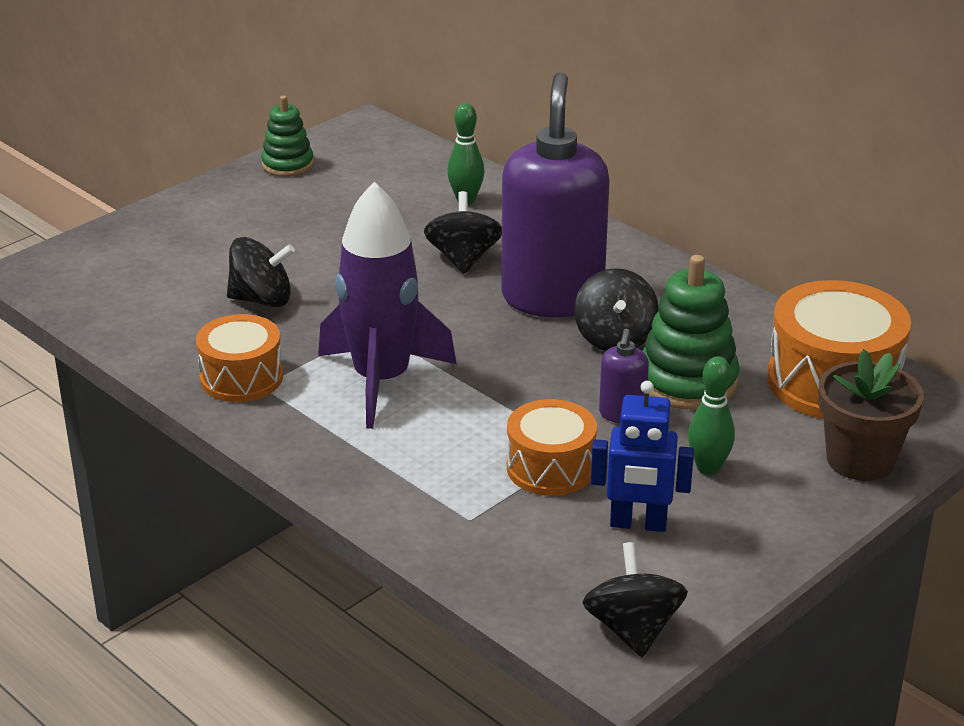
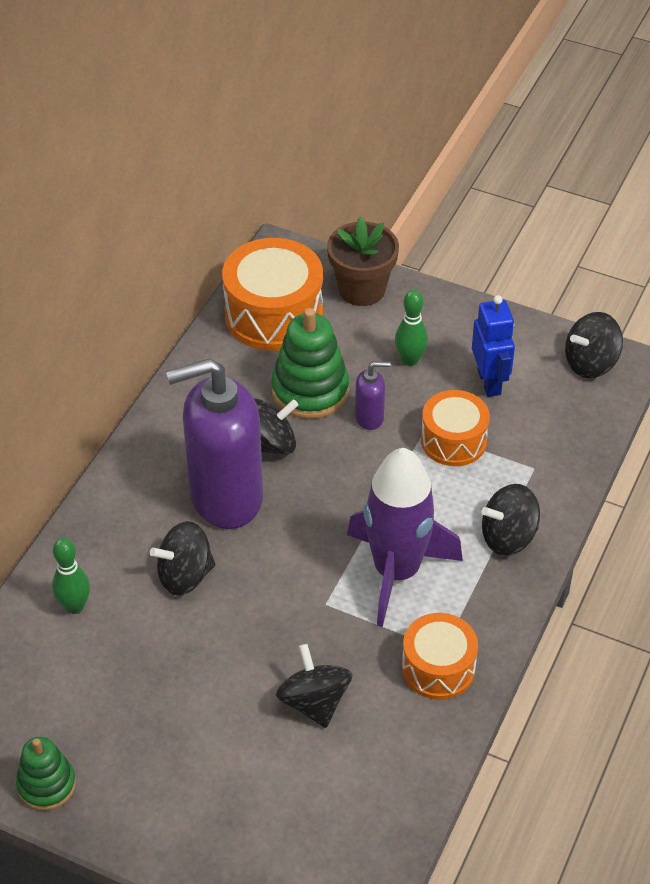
camera: 110 degrees left, 15 degrees up
none -> black spinning top [481,484,540,556]

